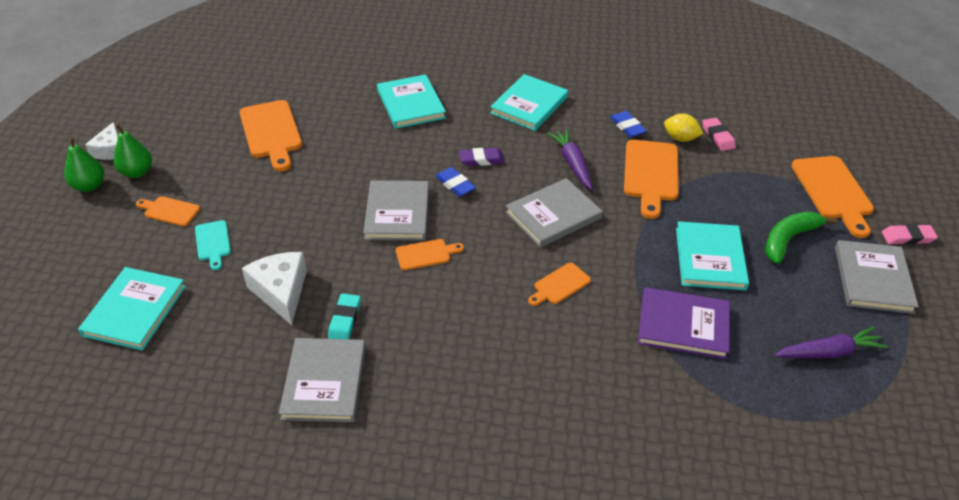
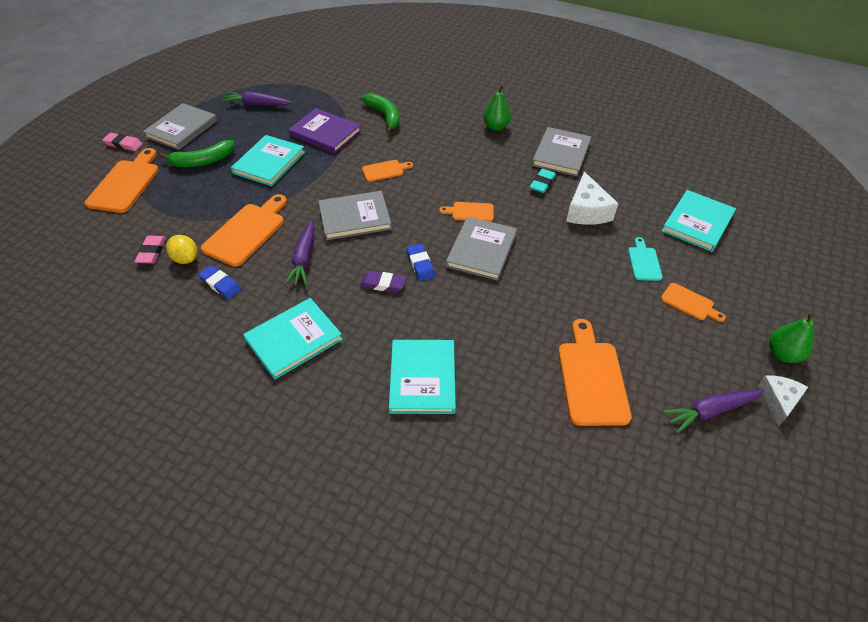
camera: 160 degrees left, 5 degrees up
green pear [114,124,152,178] -> green pear moved to [483,85,511,131]
blue eraser [610,111,647,138] -> blue eraser turned 45 degrees counterclockwise [198,265,241,299]
none -> green banana [361,93,400,134]
none -> purple carrot [663,390,764,433]

